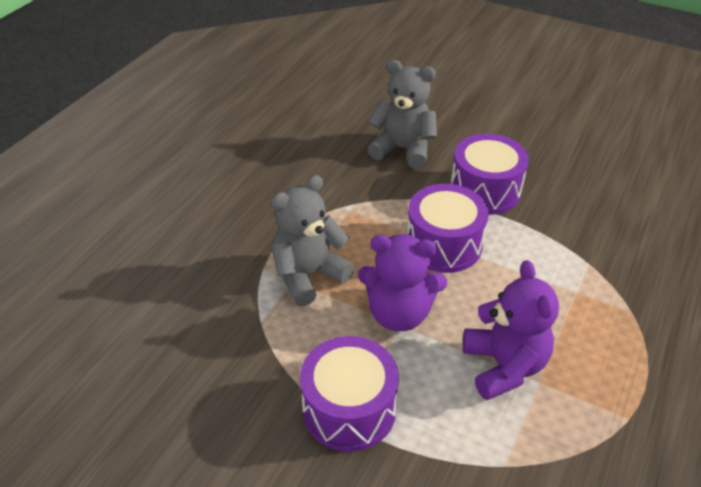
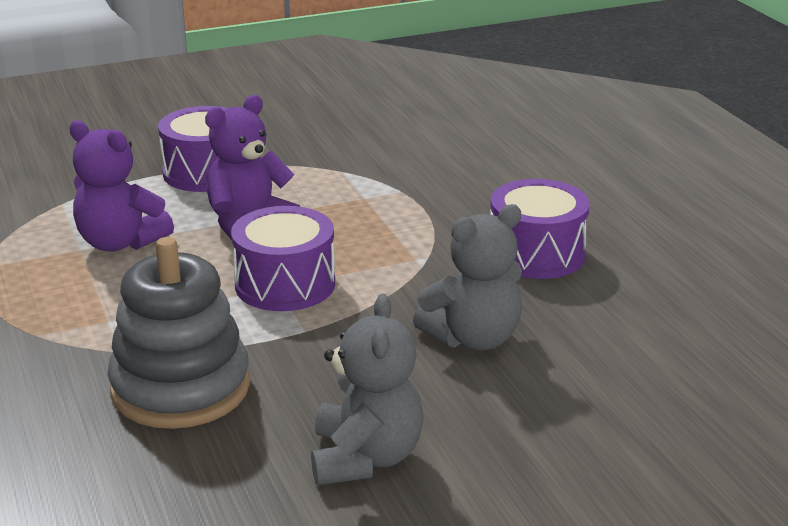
camera: 130 degrees right, 15 degrees down
grey teddy bear [271,175,354,306] -> grey teddy bear moved to [311,294,424,485]
purple drum [451,134,529,215] -> purple drum moved to [490,179,590,279]
none -> grey stacking toy [108,237,250,429]

